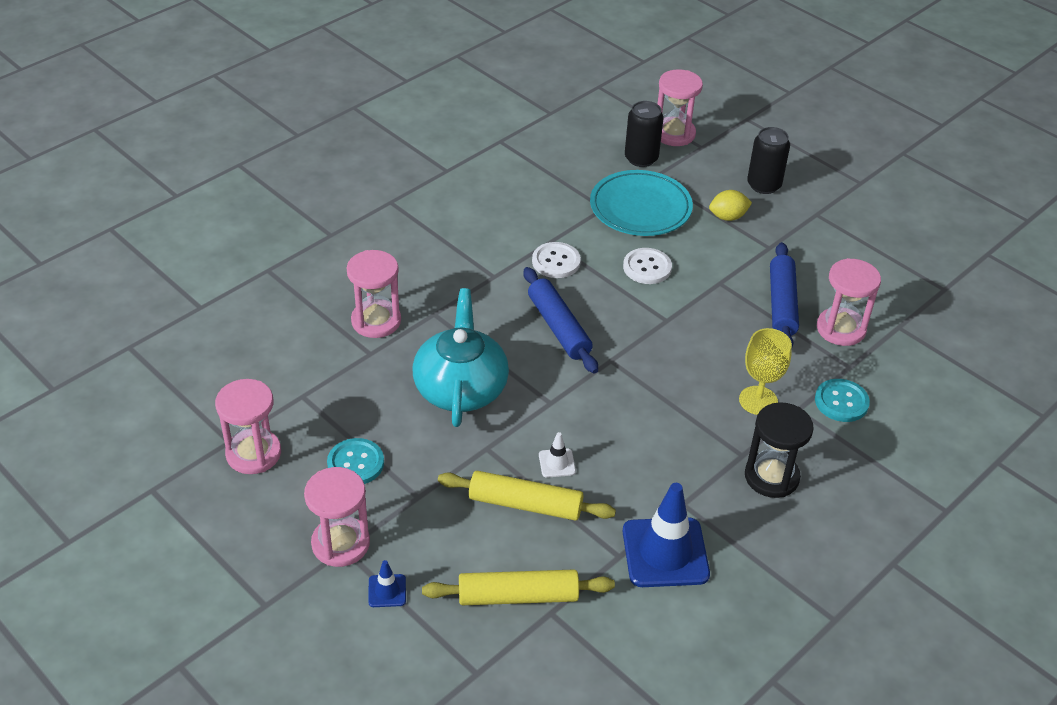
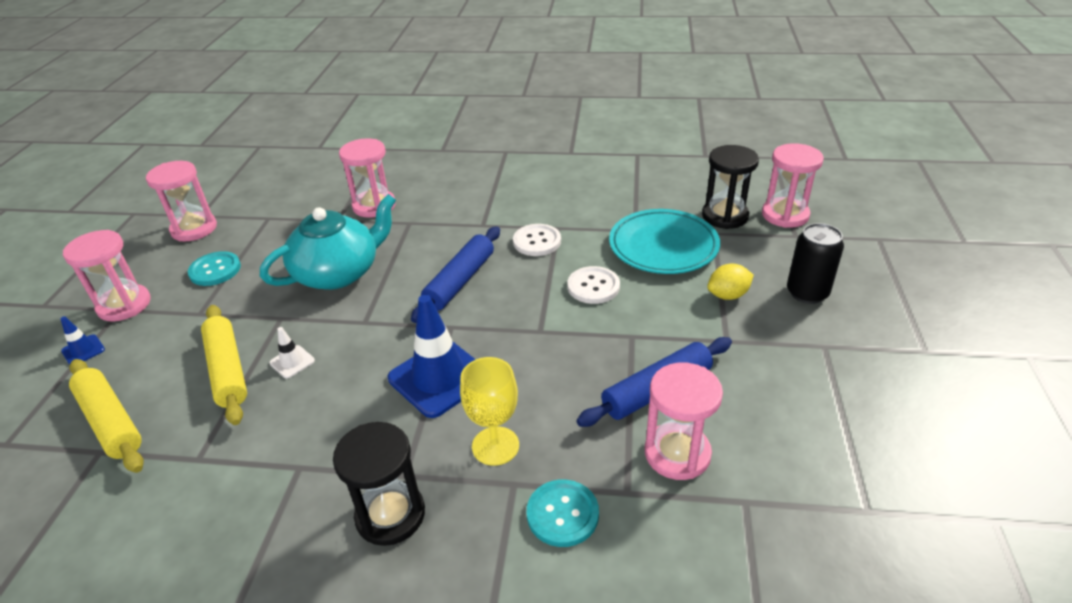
camera: 55 degrees right, 5 degrees down
blue traffic cone [622,483,710,587] -> blue traffic cone moved to [388,295,476,418]
black can [625,101,664,167] -> black hourglass [702,145,759,229]
yellow lemon [709,190,752,221] -> yellow lemon turned 60 degrees counterclockwise [707,264,754,300]

